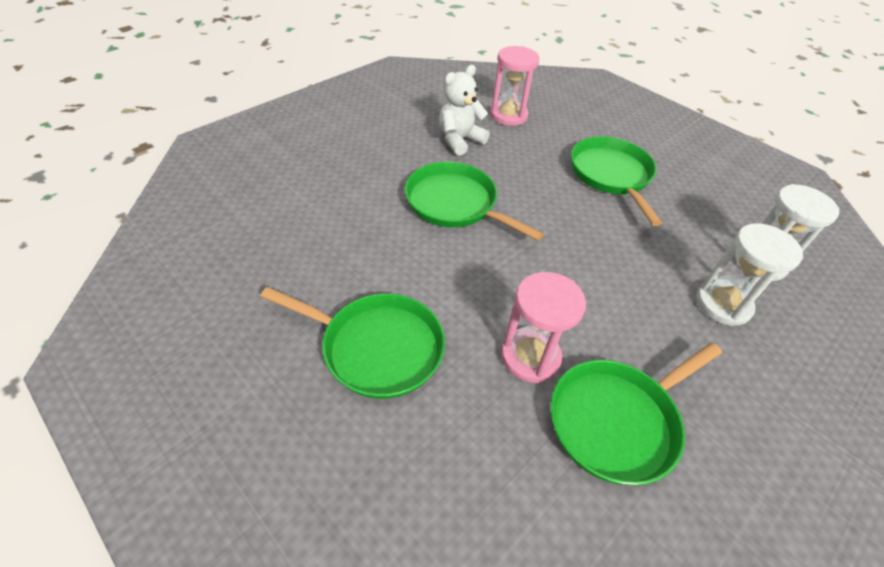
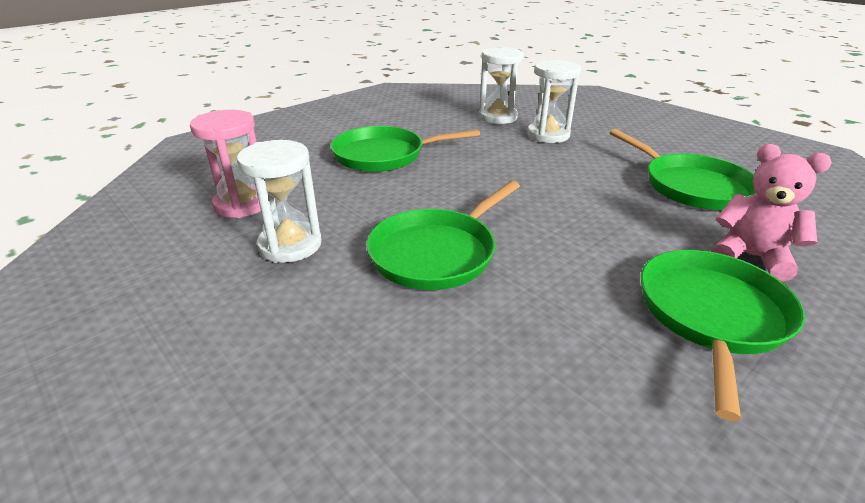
camera: 85 degrees left, 15 degrees down
white teddy bear [439,65,490,155] -> white hourglass [237,140,322,263]
pink hourglass [501,272,586,383] -> none
none -> pink teddy bear [711,144,832,282]

